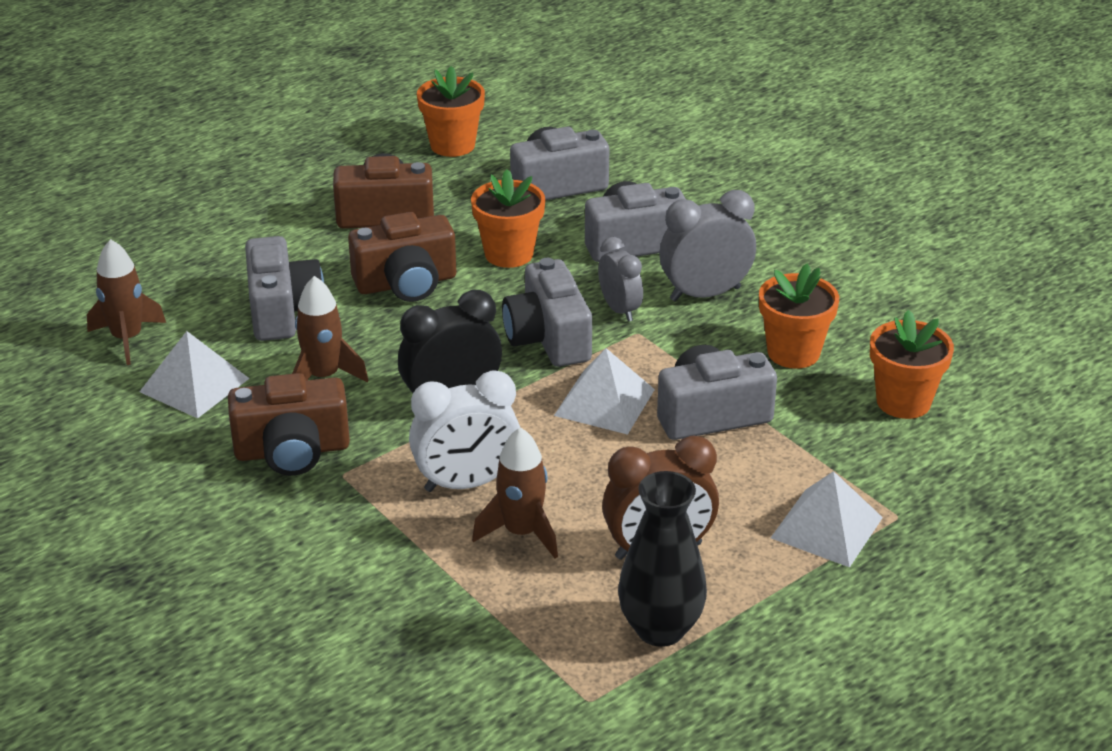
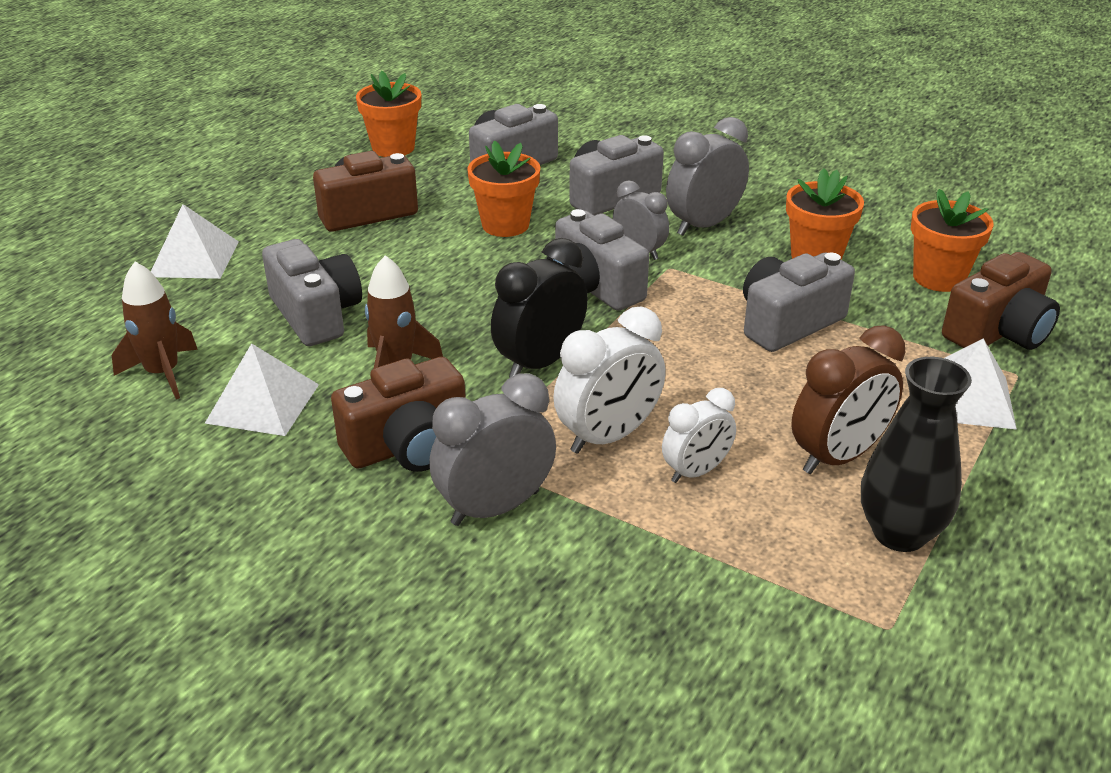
camera: 20 degrees left, 0 degrees up
brown camera [348,212,456,302] -> brown camera moved to [942,252,1060,350]
brown rocket [472,427,558,558] -> white clock [662,388,736,483]
white pyramid [554,348,655,435] -> white pyramid moved to [151,204,239,279]
none -> grey clock [429,373,556,526]

